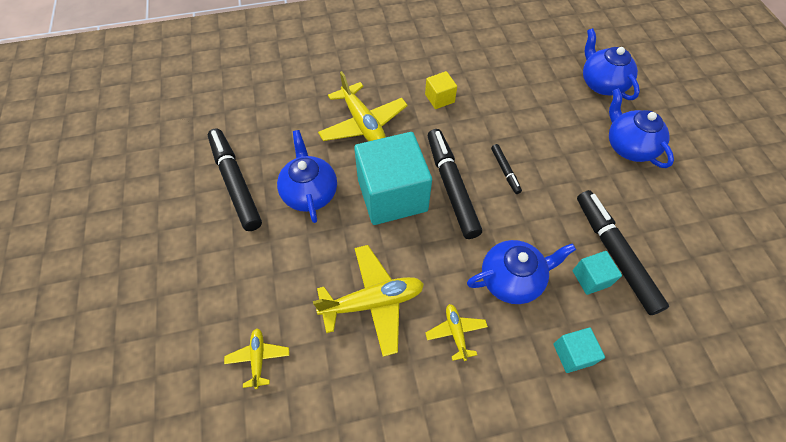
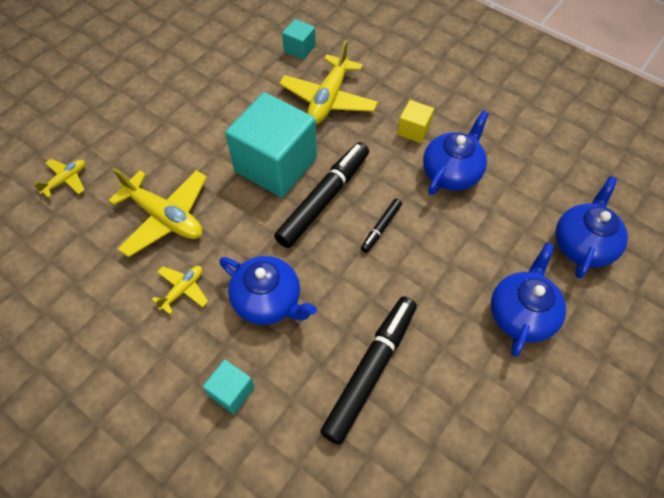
camera: 50 degrees right, 0 degrees up
black marker [208,128,262,231] -> none
blue teapot [277,130,337,223] -> blue teapot moved to [423,110,489,195]
turquoise cube [573,251,622,295] -> turquoise cube moved to [282,19,316,60]

